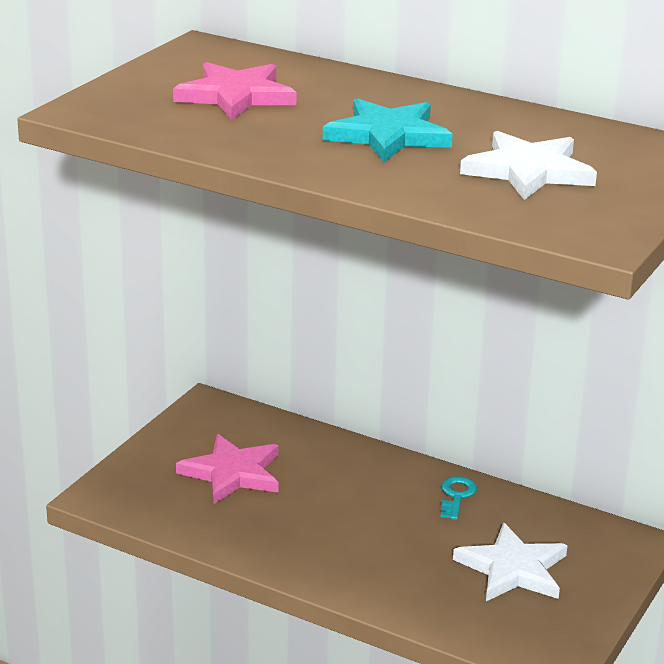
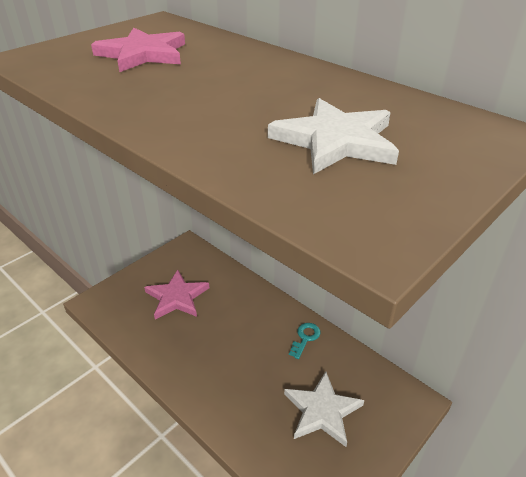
camera: 15 degrees right, 10 degrees up
turquoise star [323,98,453,162] -> none

